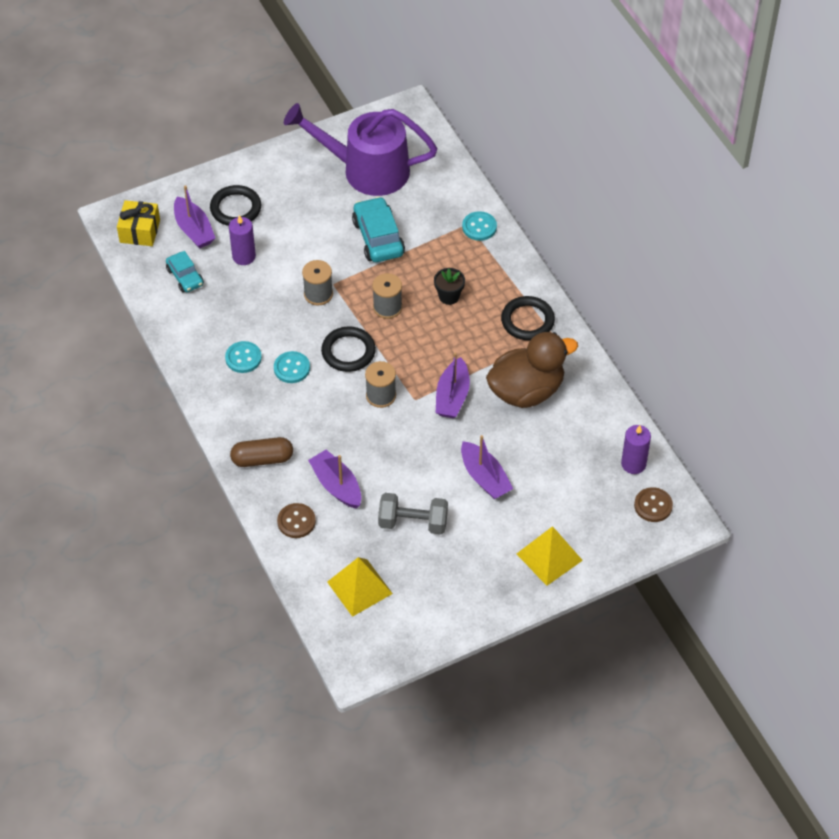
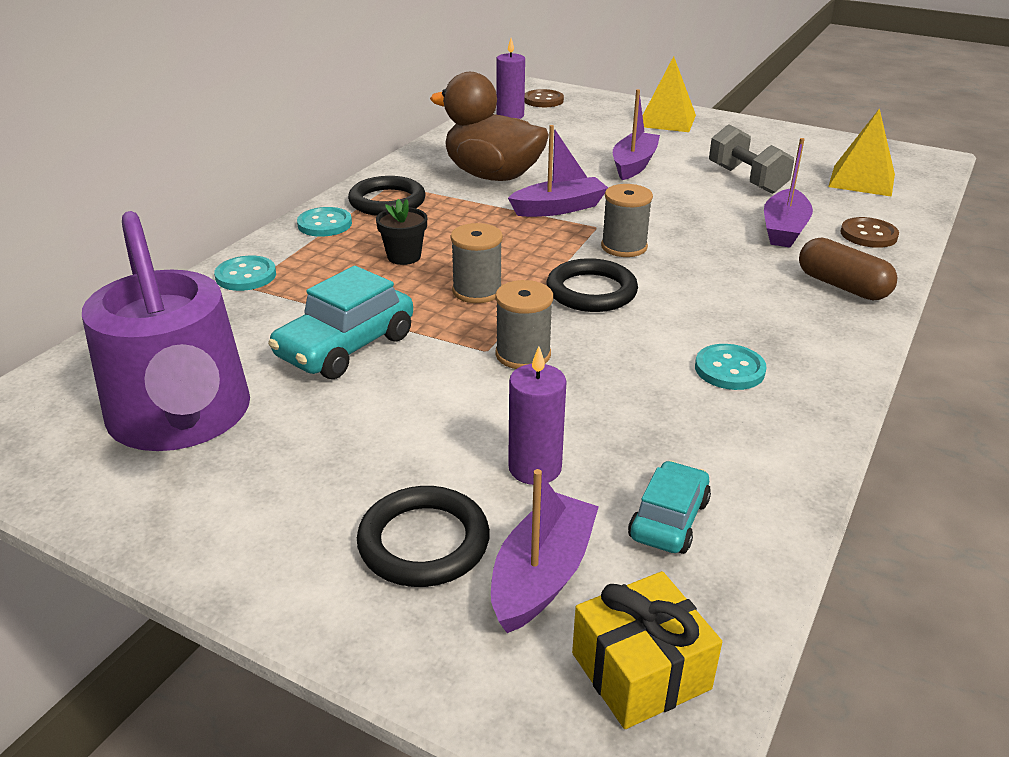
camera: 125 degrees left, 20 degrees down
turquoise button [274,351,310,383] -> turquoise button moved to [297,207,352,237]

